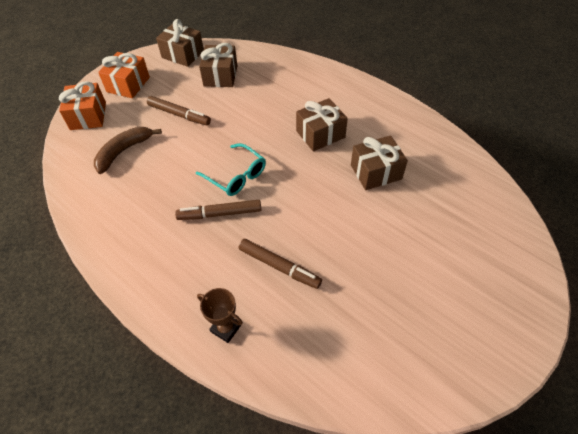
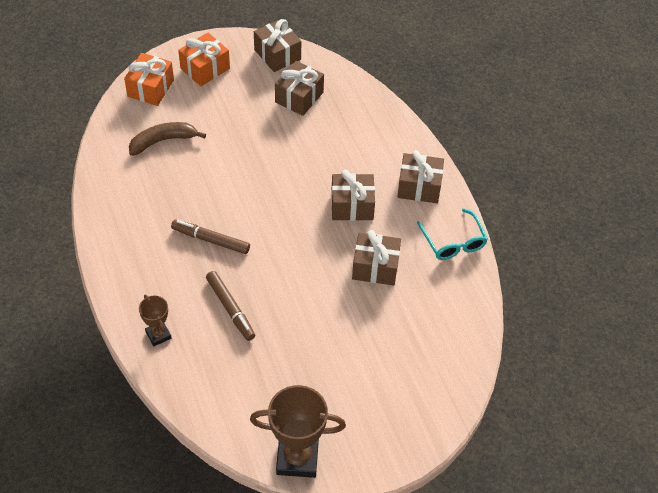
camera: 25 degrees right, 0 degrees up
brown marker [147,96,211,126] -> none
turquoise glasses [196,143,266,196] -> turquoise glasses moved to [417,208,488,260]
none -> brown trophy [250,385,346,478]
none -> brown gift [397,150,444,203]

